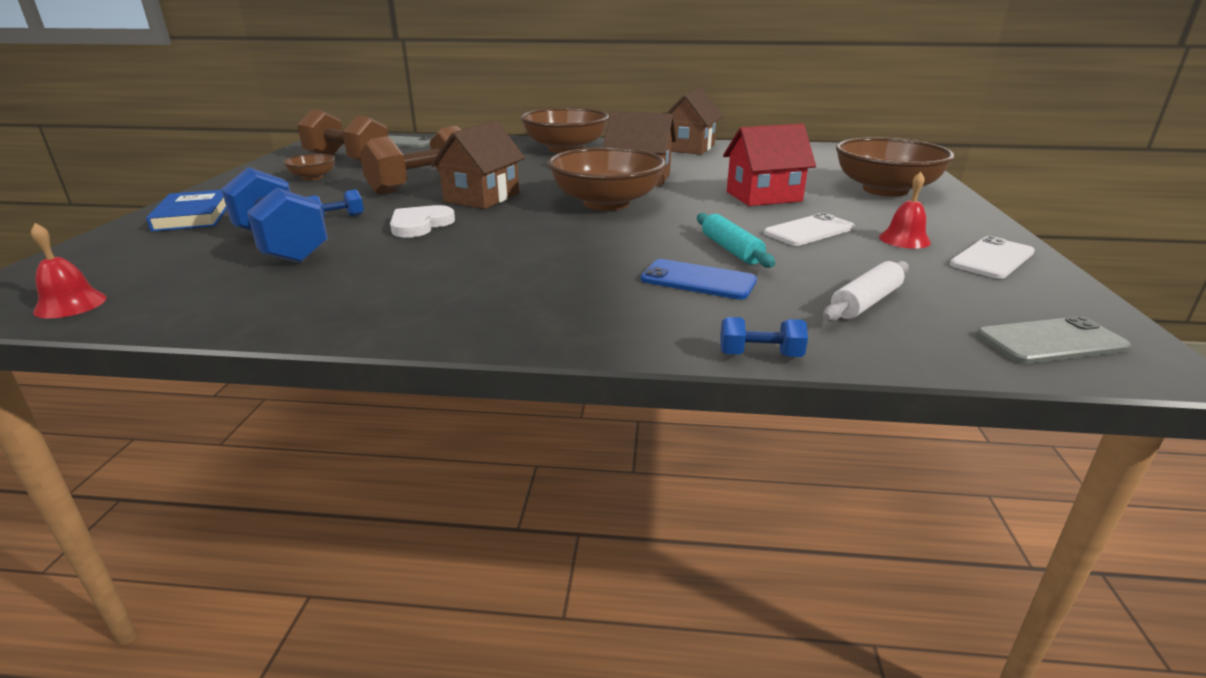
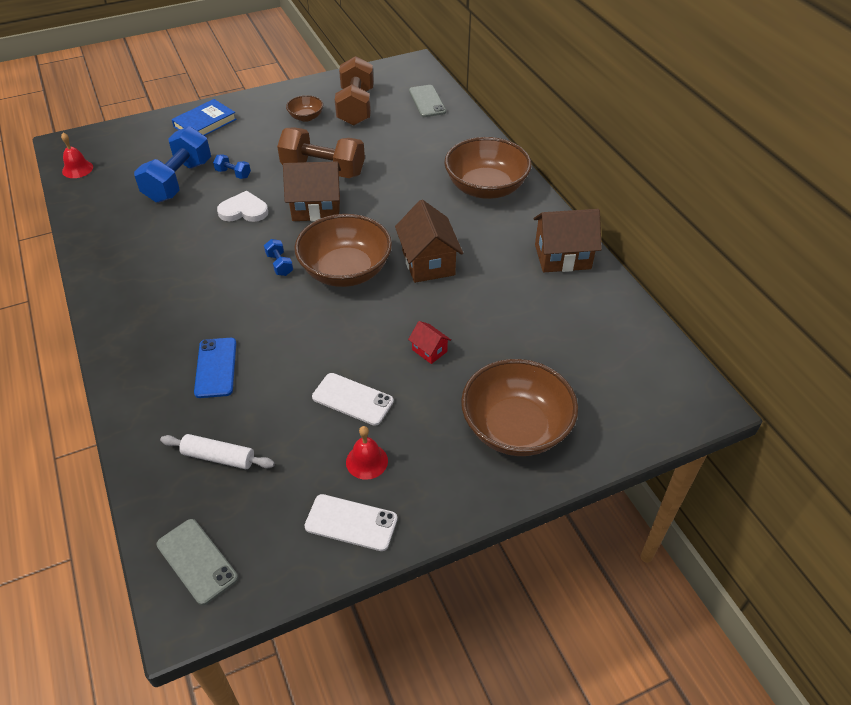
camera: 60 degrees right, 20 degrees up
turquoise rolling pin [697,213,775,268] -> none
blue dumbbell [720,317,808,357] -> blue dumbbell moved to [264,239,293,276]
red house [723,124,816,206] -> red house [408,321,451,364], size x0.50

